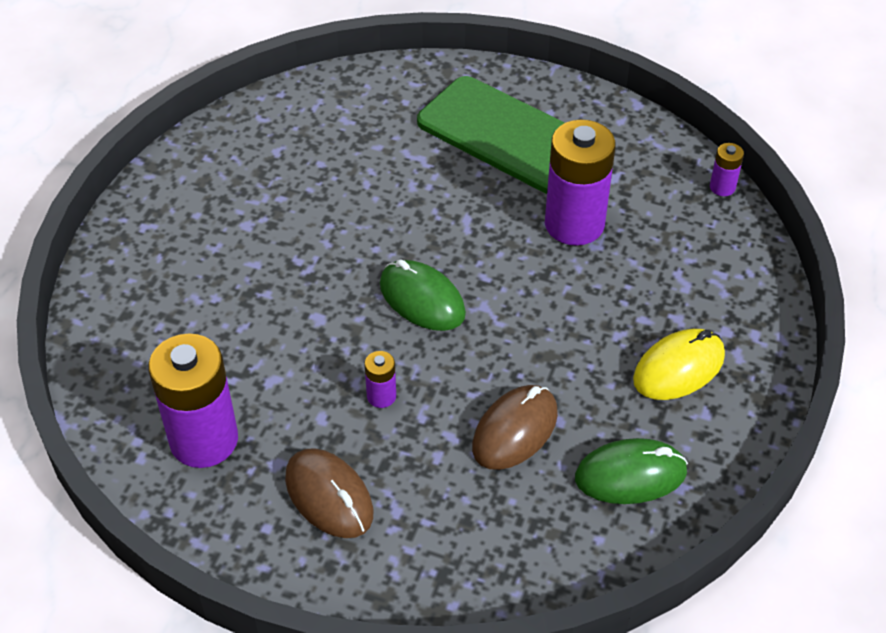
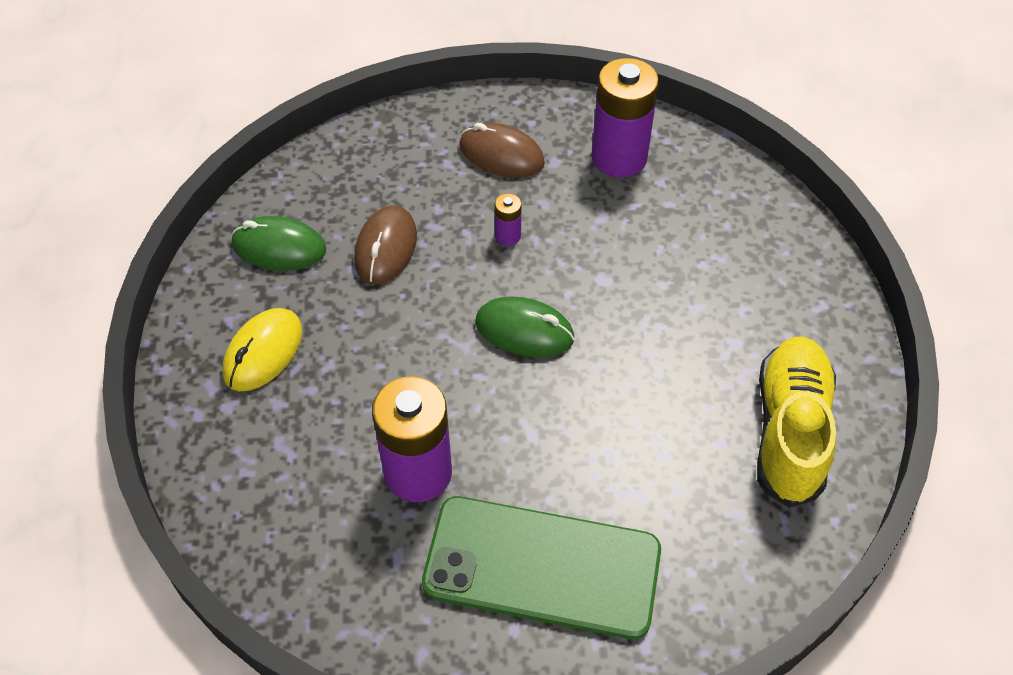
camera: 155 degrees right, 5 degrees up
green mouse [575,438,688,504] -> green mouse turned 45 degrees clockwise [231,216,326,271]
purple battery [710,143,744,196] -> none
none -> yellow shoe [757,336,836,508]

